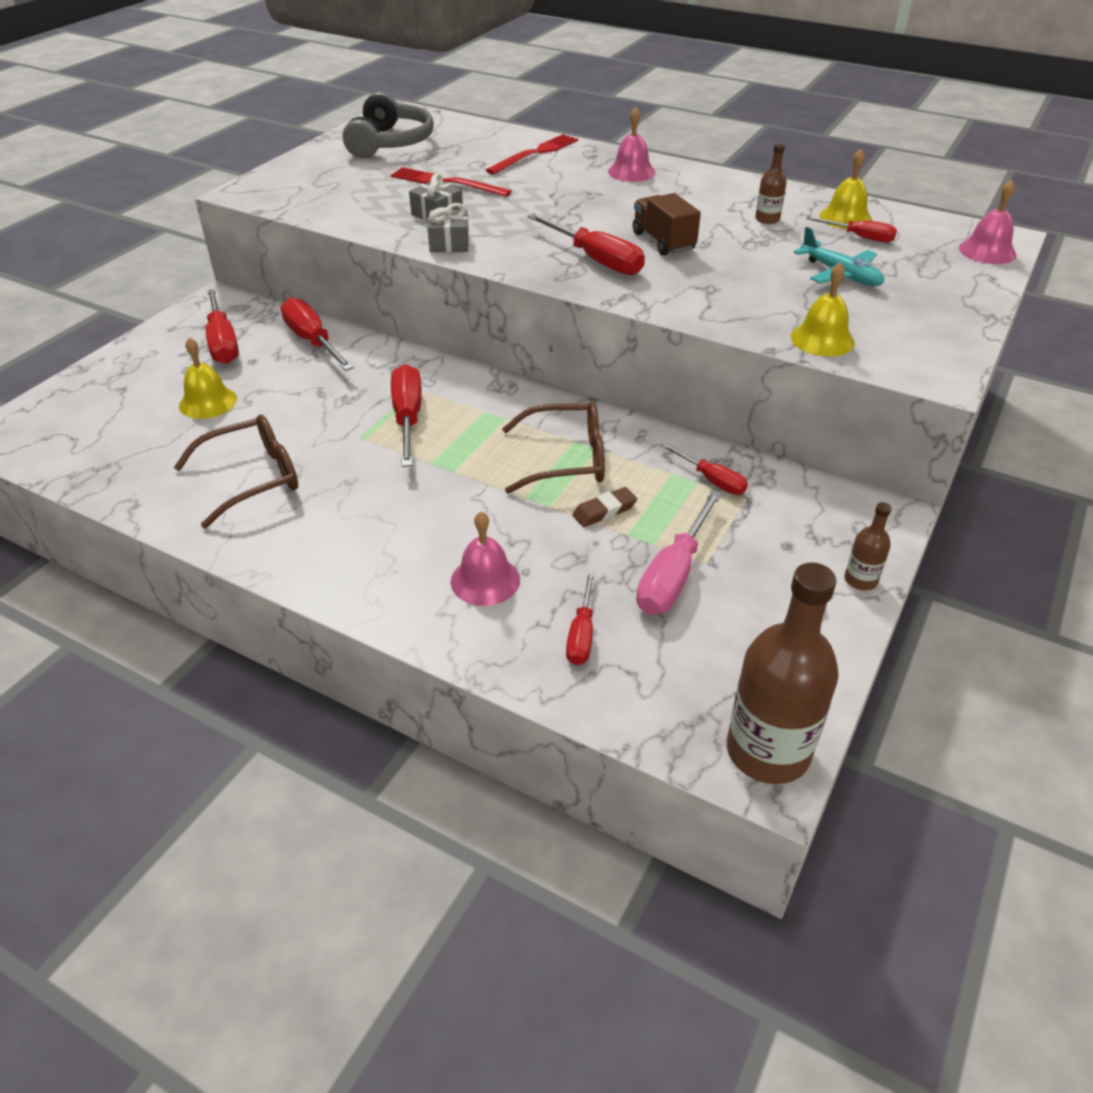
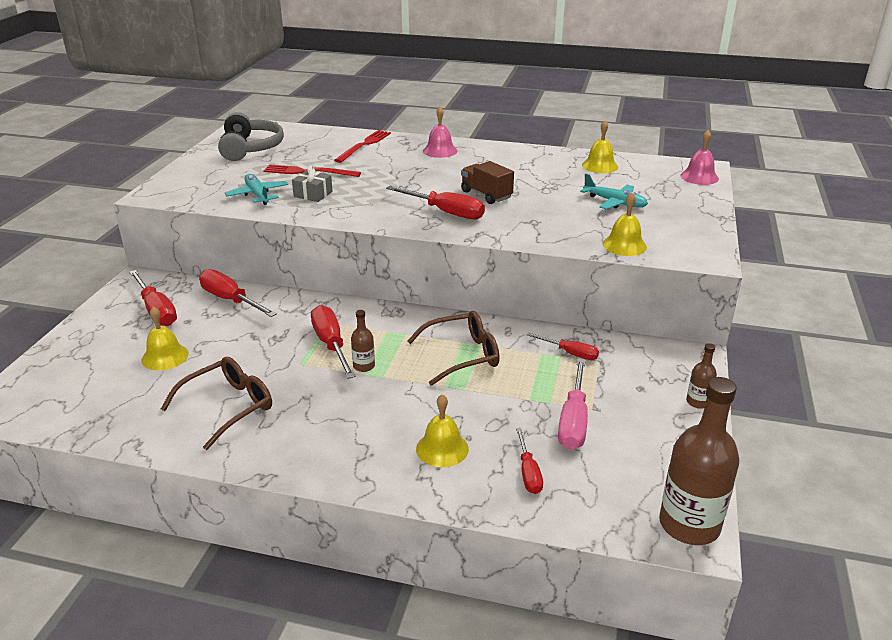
camera: 15 degrees left, 10 degrees down
grey gift [428,203,469,253] -> none
pink bell [451,511,520,606] -> yellow bell [416,394,469,467]
brown eraser [572,487,637,527] -> none
brown bottle [755,144,787,224] -> brown bottle moved to [351,310,375,372]
red screwdriver [806,216,897,242] -> none
none -> turquoise plane [225,174,288,205]

